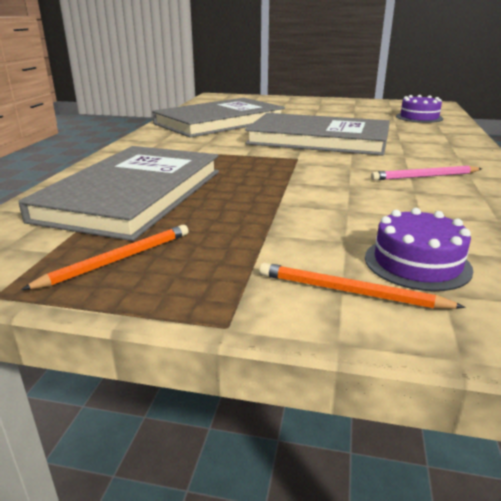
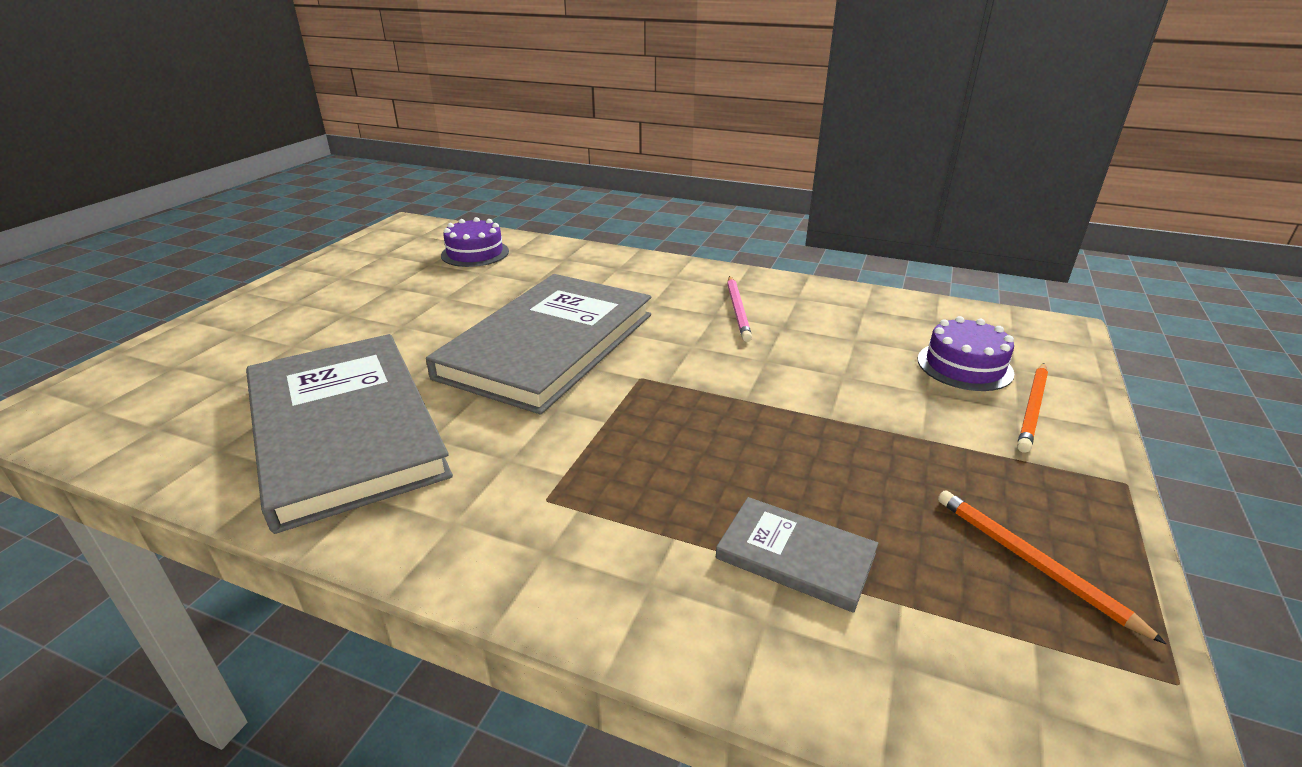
camera: 80 degrees left, 5 degrees up
grey book [18,146,219,241] -> grey book [716,497,878,613], size x0.44

